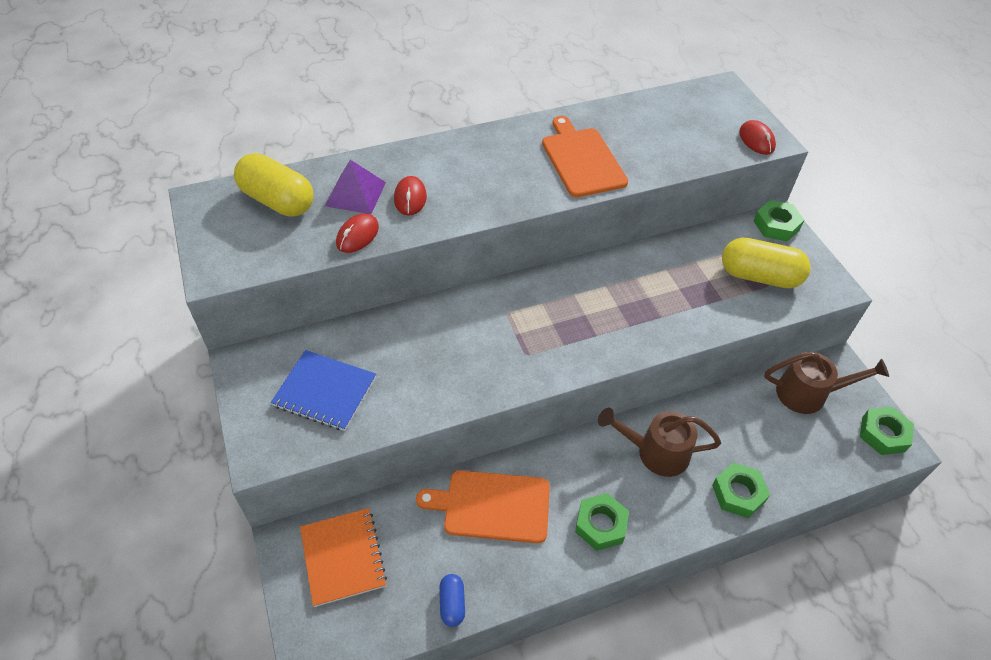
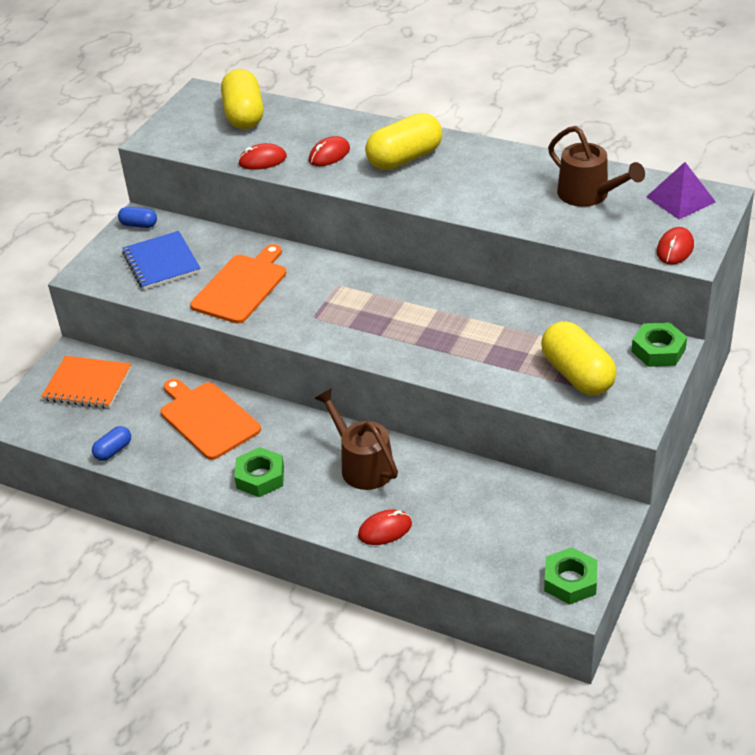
camera: 50 degrees right, 10 degrees down
orange notebook [300,508,387,607] -> orange notebook turned 75 degrees clockwise [41,356,132,408]
purple pyramid [325,160,386,214] -> purple pyramid moved to [646,162,716,219]
orange cutting board [542,116,628,197] -> orange cutting board moved to [190,244,287,324]
green nut [712,462,770,518] -> red mouse [358,510,412,545]
brown watering can [765,352,889,414] -> brown watering can moved to [548,126,645,207]
none -> blue capsule [118,207,157,228]
none -> yellow capsule [365,113,442,170]

